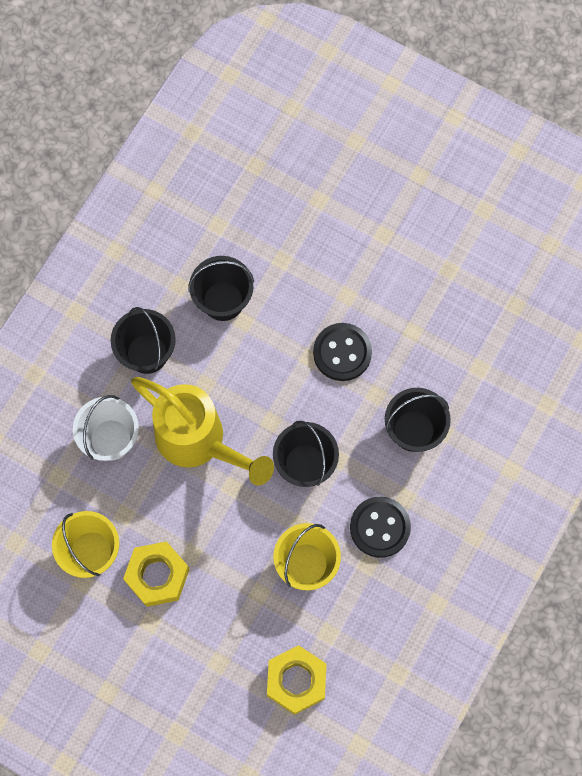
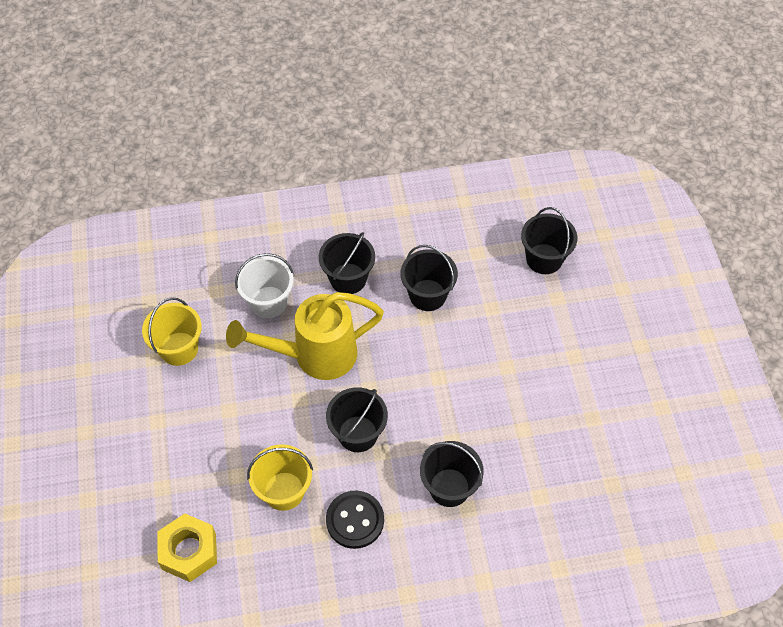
camera: 50 degrees right, 15 degrees down
yellow nut [123,541,189,607] -> none
yellow watering can [131,377,274,486] -> yellow watering can turned 75 degrees clockwise [226,292,384,380]
black button [313,323,372,381] -> none
none -> black bucket [521,207,577,274]

